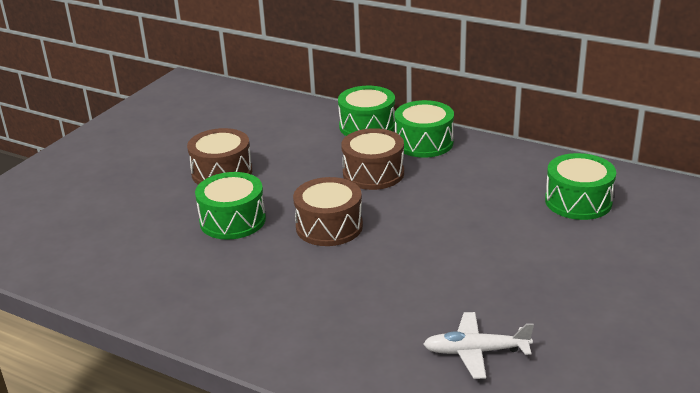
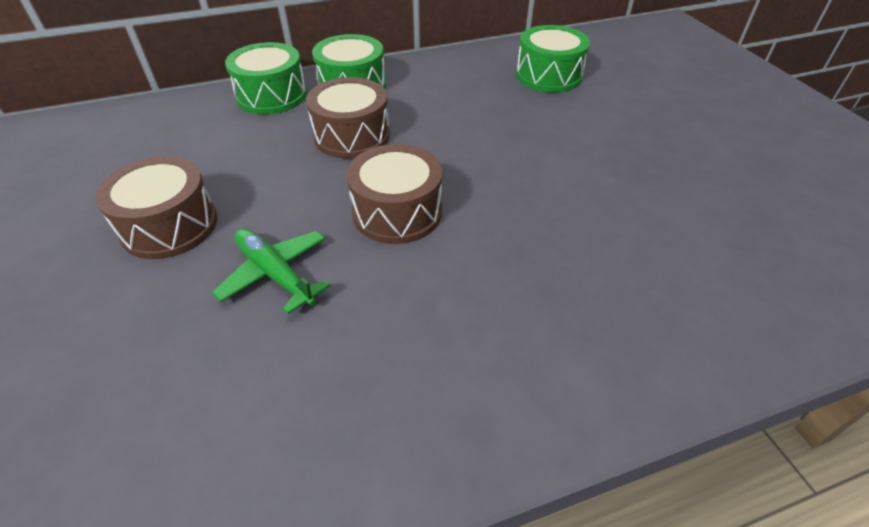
camera: 50 degrees left, 15 degrees up
green drum [195,172,266,240] -> green plane [212,229,331,314]
white plane [423,312,534,379] -> none

